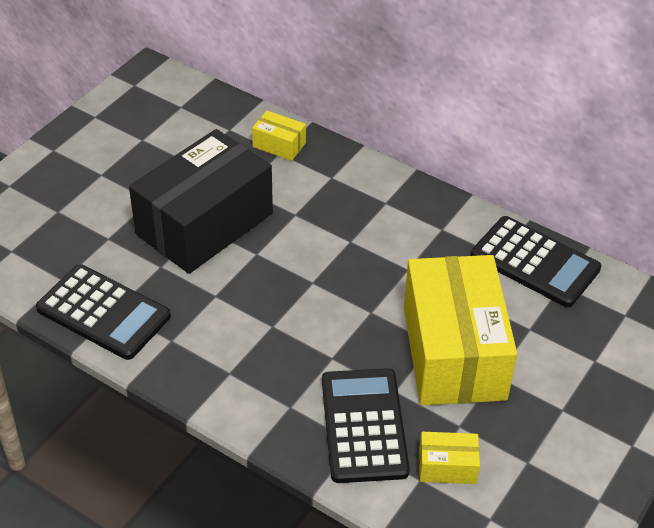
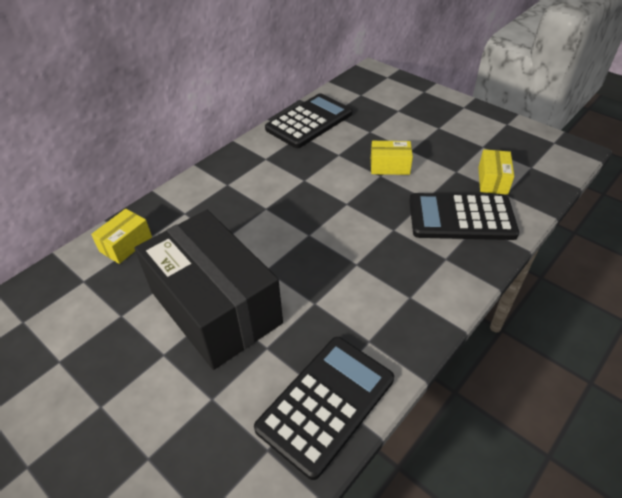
camera: 80 degrees left, 0 degrees up
yellow box [404,255,517,405] -> yellow box [371,141,413,175], size x0.41

